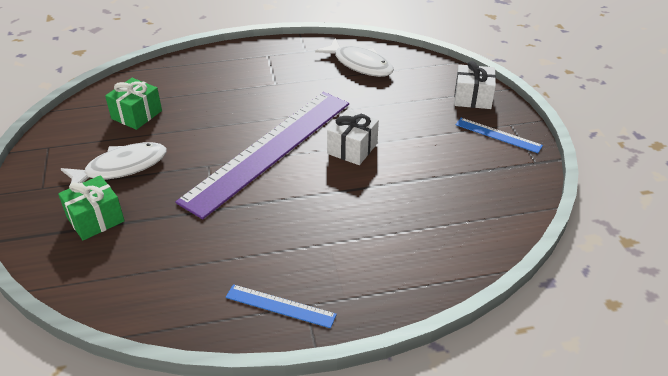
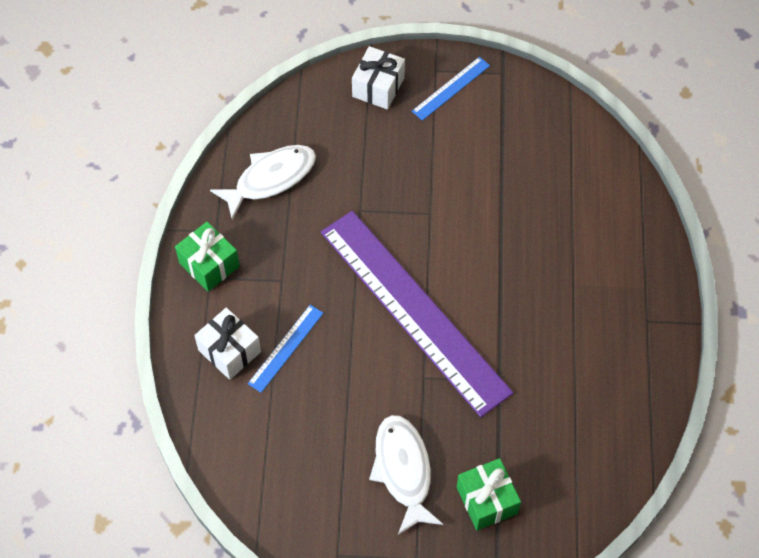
camera: 75 degrees left, 20 degrees up
green gift [105,78,162,130] -> green gift moved to [175,222,240,292]
blue ruler [225,284,337,328] -> blue ruler moved to [248,305,324,393]
white gift [327,109,379,165] -> white gift moved to [194,308,261,380]

